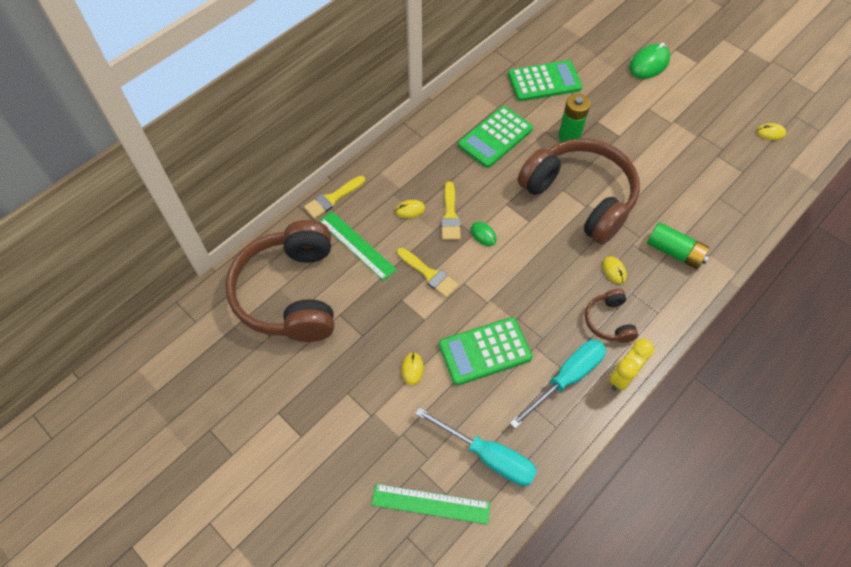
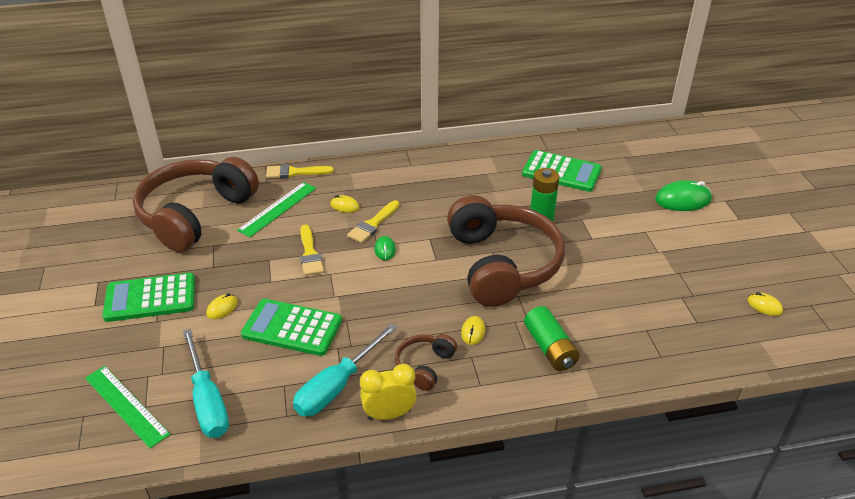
camera: 35 degrees right, 20 degrees down
green ruler [319,211,397,281] -> green ruler turned 45 degrees clockwise [237,182,316,237]
green calculator [458,106,533,168] -> green calculator moved to [102,273,195,322]
turquoise screwdriver [510,340,606,429] -> turquoise screwdriver turned 135 degrees clockwise [293,323,397,417]

